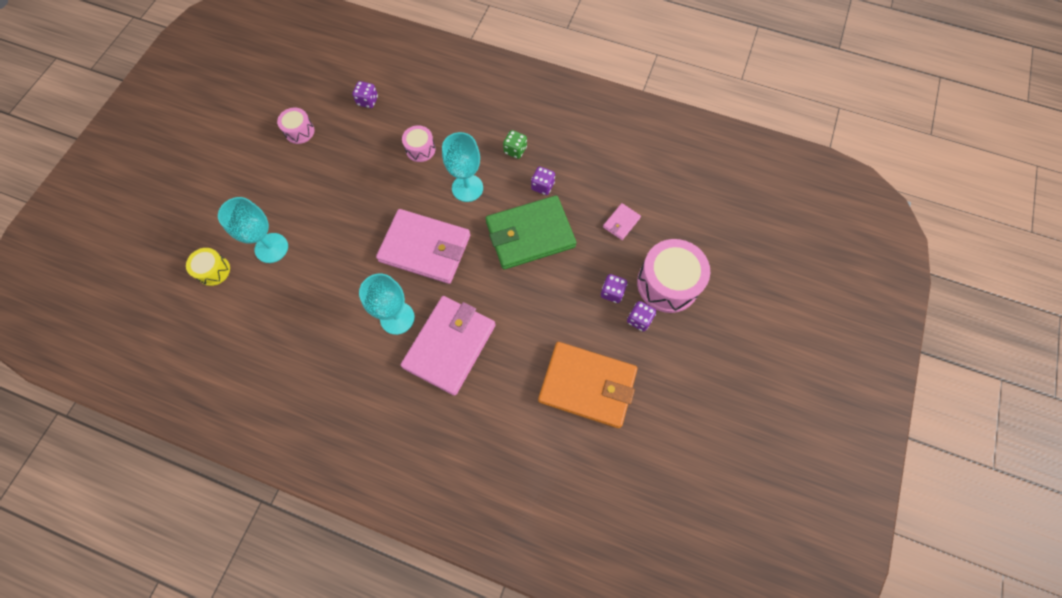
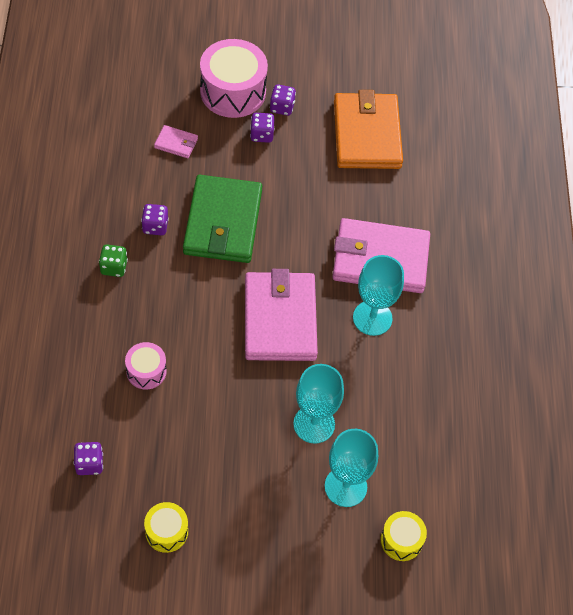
camera: 115 degrees left, 10 degrees down
pink drum [277,108,314,144] -> yellow drum [144,502,188,553]
turquoise goblet [442,132,483,202] -> turquoise goblet moved to [293,364,344,444]
green wallet [486,195,576,270] -> green wallet turned 45 degrees clockwise [183,175,262,263]

